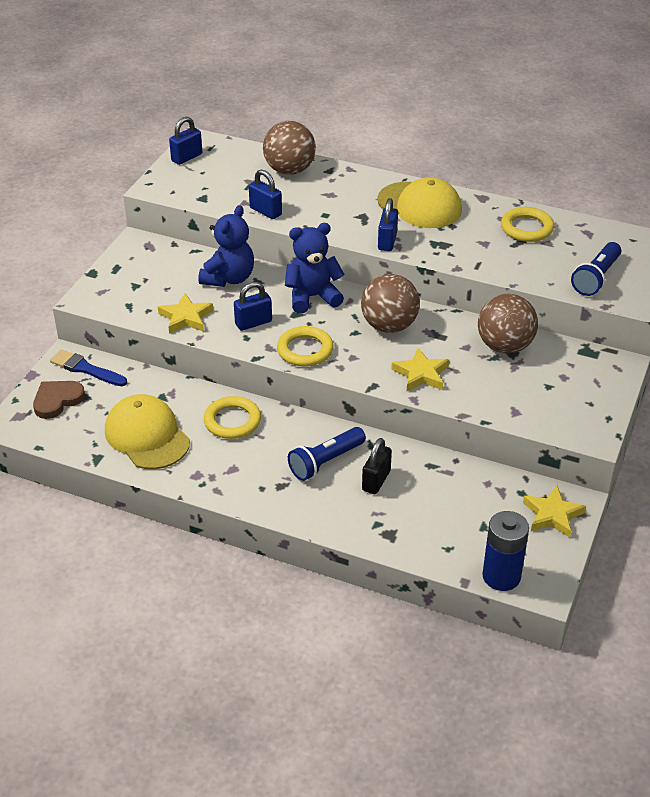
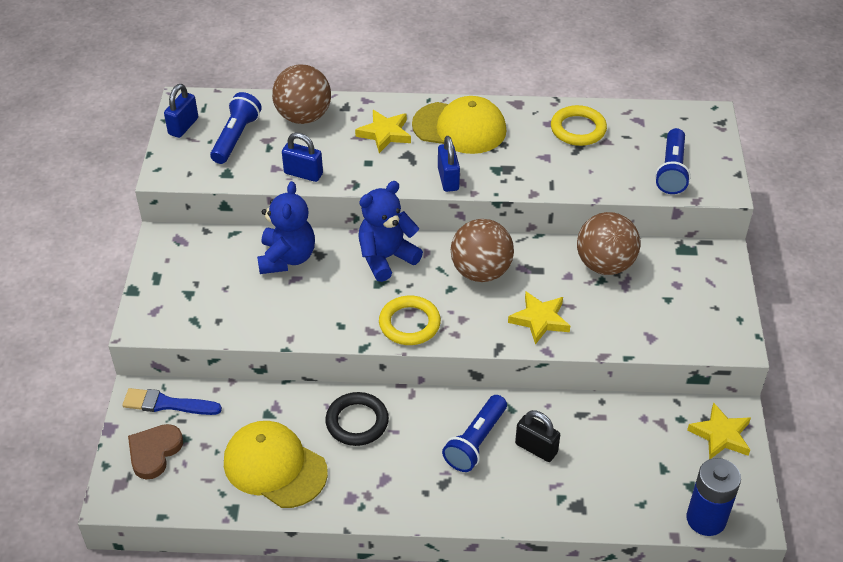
camera: 20 degrees left, 5 degrees up
yellow star [158,294,213,334] -> yellow star moved to [355,110,411,153]
yellow ring [204,396,261,439] -> black ring [325,392,389,446]
blue padlock [234,282,272,331] -> none
black padlock [362,438,392,494] -> black padlock turned 60 degrees counterclockwise [515,410,560,462]
none -> blue flashlight [210,92,262,164]

